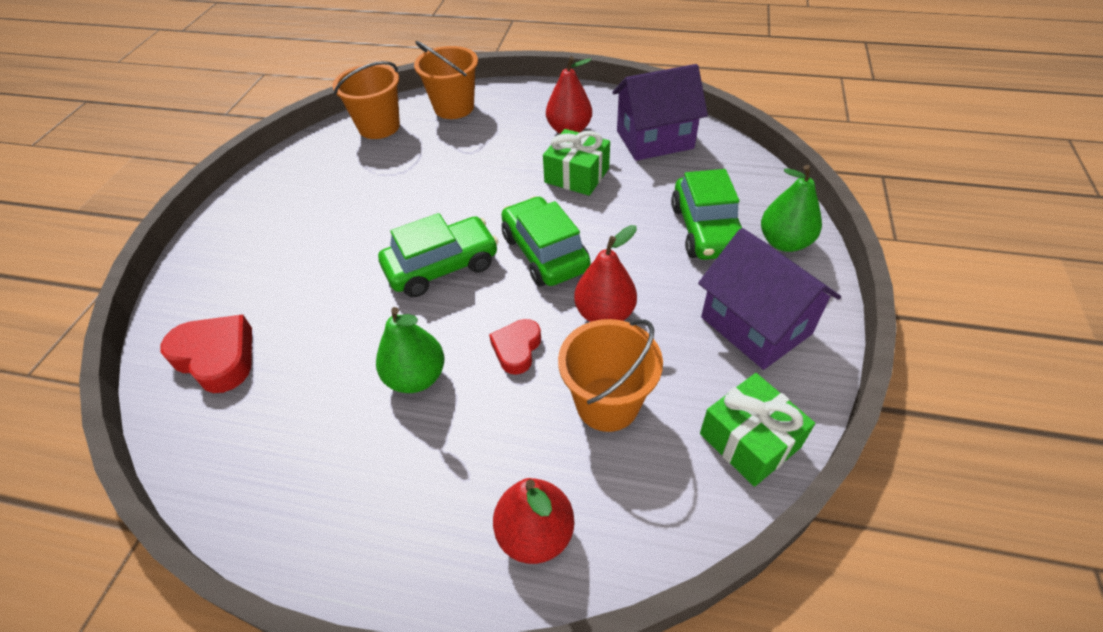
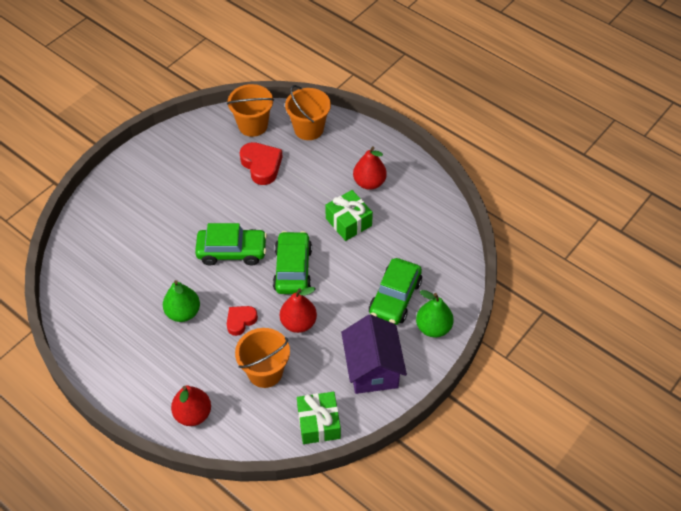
camera: 25 degrees right, 5 degrees up
red heart [160,314,252,393] -> red heart moved to [240,142,283,185]
purple house [612,64,708,161] -> none

